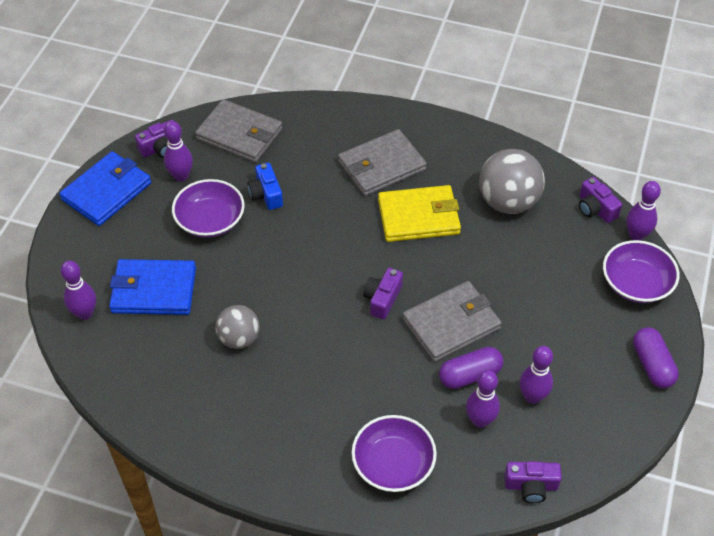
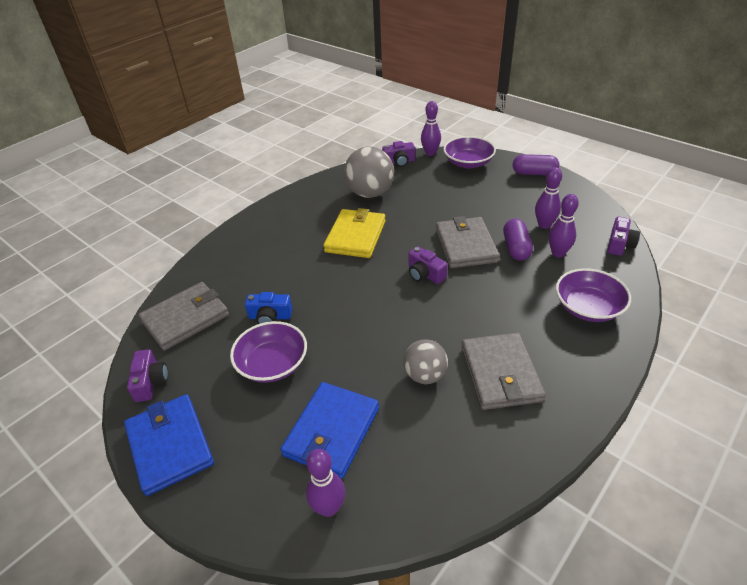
camera: 65 degrees left, 10 degrees down
purple bowling pin [164,121,193,182] -> none
grey wallet [338,129,427,196] -> grey wallet moved to [461,332,546,410]

